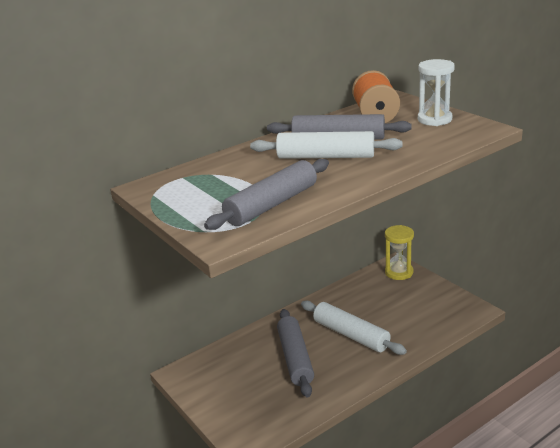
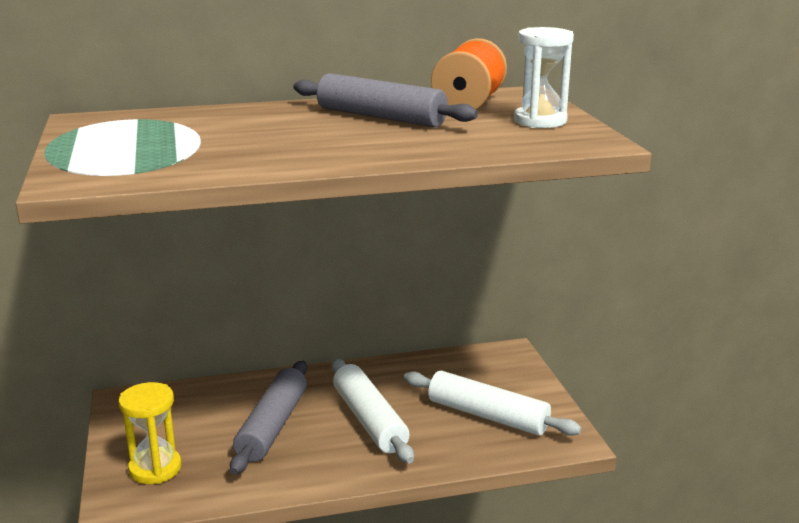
camera: 20 degrees right, 5 degrees down
grey rolling pin [204,159,329,230] -> none
white rolling pin [250,131,403,159] -> white rolling pin moved to [404,370,582,436]
yellow hourglass [385,225,414,280] -> yellow hourglass moved to [119,382,182,484]

